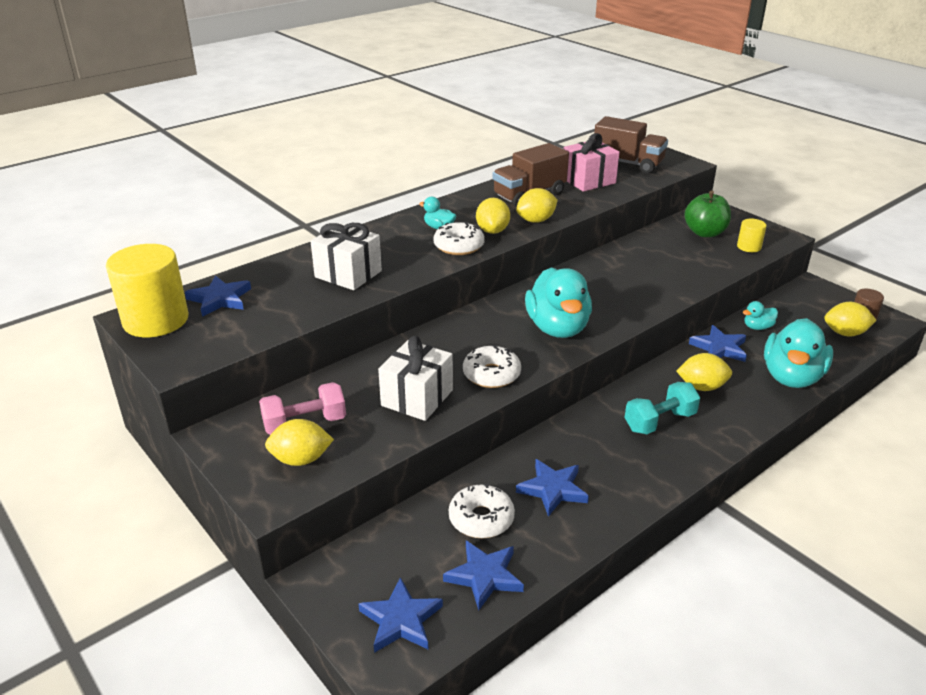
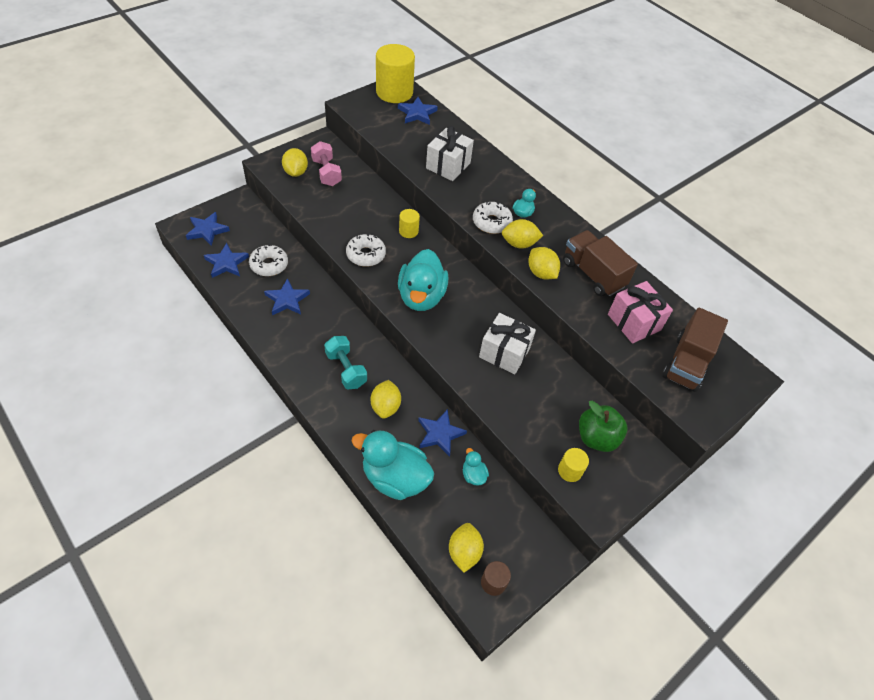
camera: 85 degrees right, 20 degrees up
white gift [378,336,453,421] -> white gift moved to [479,313,536,374]
turquoise duck [525,267,592,338] -> turquoise duck turned 75 degrees counterclockwise [398,249,449,311]
none -> yellow cylinder [399,209,420,238]

